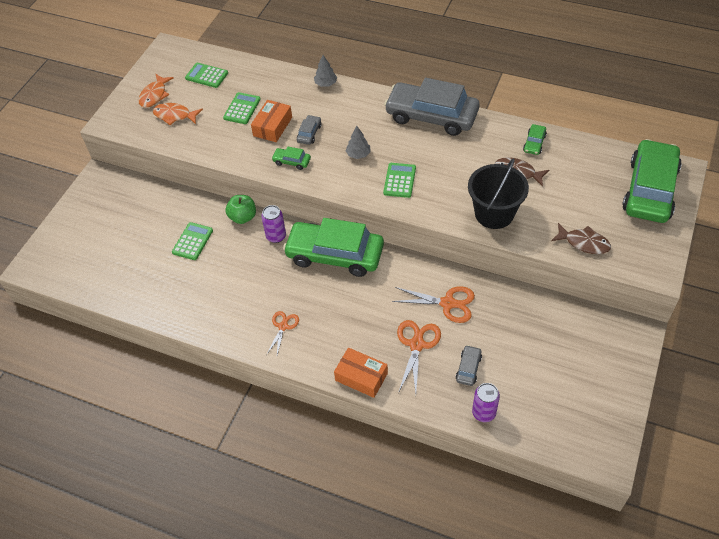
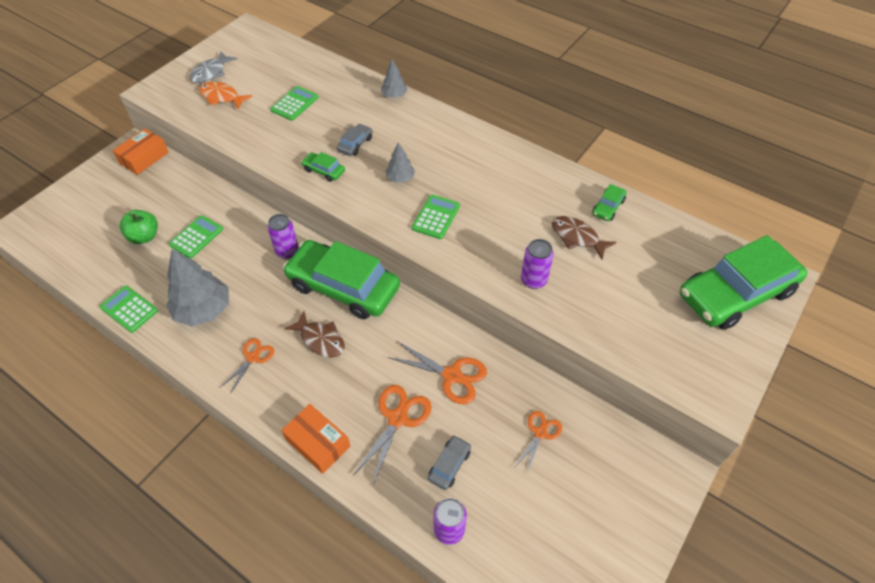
camera: 10 degrees right, 0 degrees up
orange fish [138,74,174,108] -> grey fish [190,51,237,83]
green calculator [185,63,228,88] -> green calculator moved to [100,286,158,333]
green apple [226,195,256,224] -> green apple moved to [120,210,158,244]
orange box [251,100,292,142] -> orange box moved to [113,129,169,175]
grey car [384,78,480,136] -> none
black bucket [468,158,529,229] -> purple can [521,239,554,289]
brown fish [551,223,611,254] -> brown fish moved to [284,311,345,358]
green car [622,139,682,223] -> green car turned 150 degrees counterclockwise [680,235,808,330]
none -> grey tree [166,249,229,327]
none -> orange scissors [515,411,562,473]

